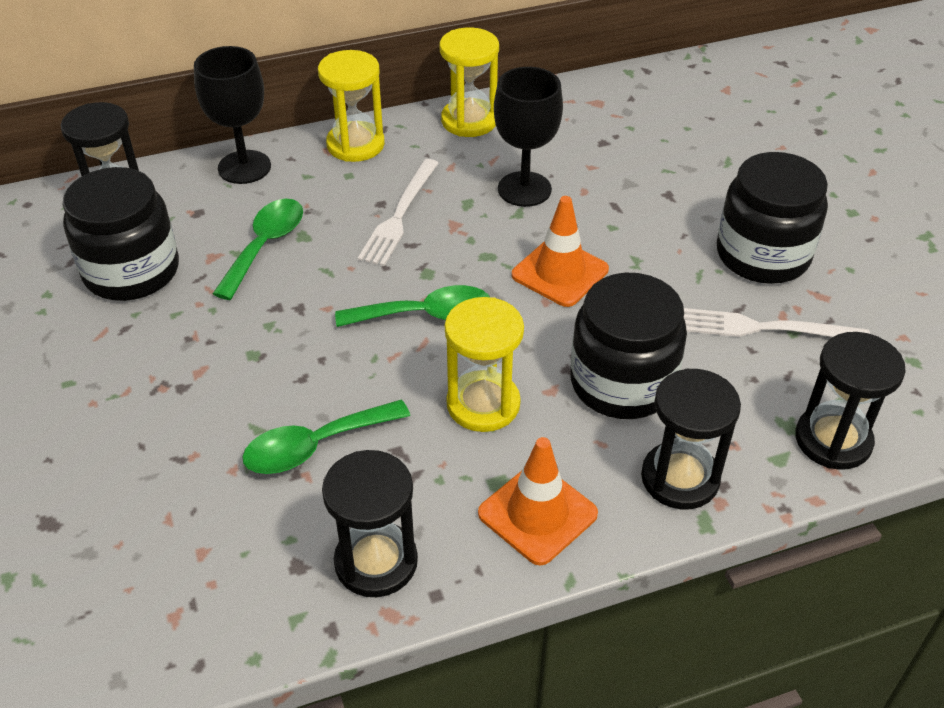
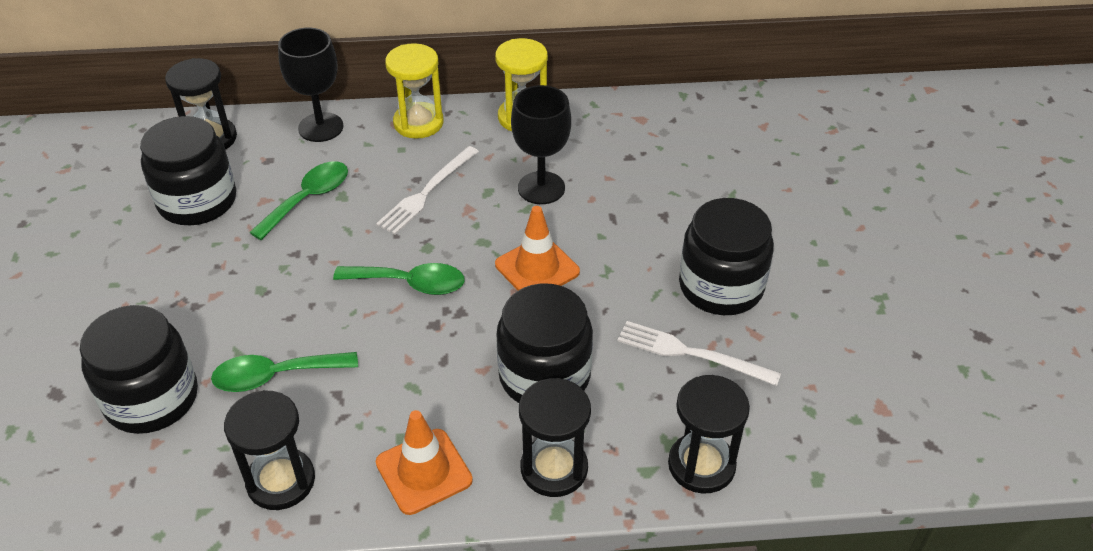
camera: 15 degrees right, 0 degrees up
yellow hourglass [445,297,524,432] -> none
none -> black jar [80,305,198,434]

